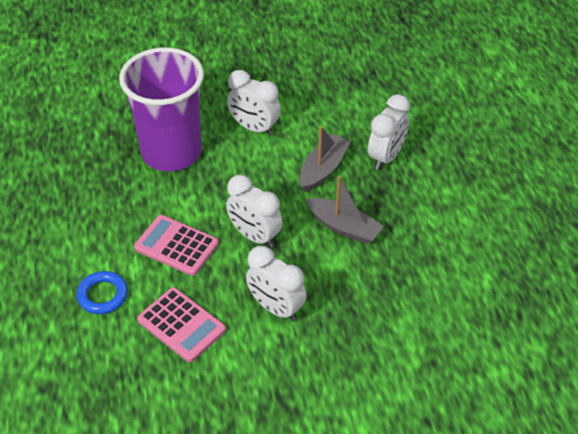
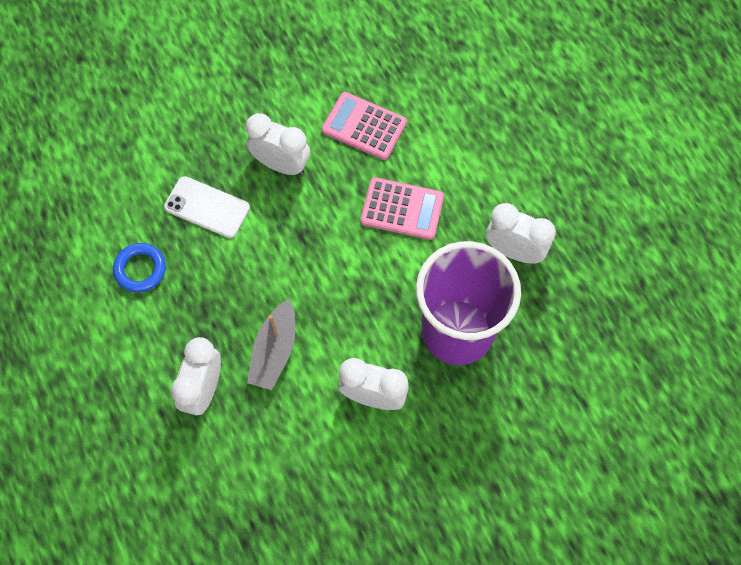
camera: 165 degrees right, 20 degrees up
blue ring [77,271,128,314] -> blue ring moved to [113,243,166,293]
white clock [226,175,283,248] -> white clock moved to [486,203,556,264]
grey boat [306,176,384,244] -> none
none -> white phone [164,176,250,238]

